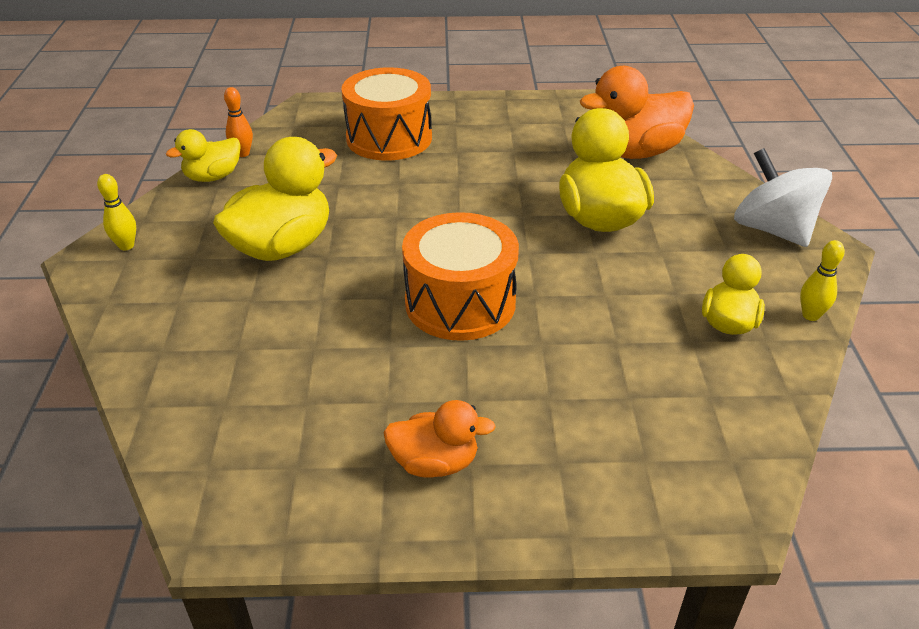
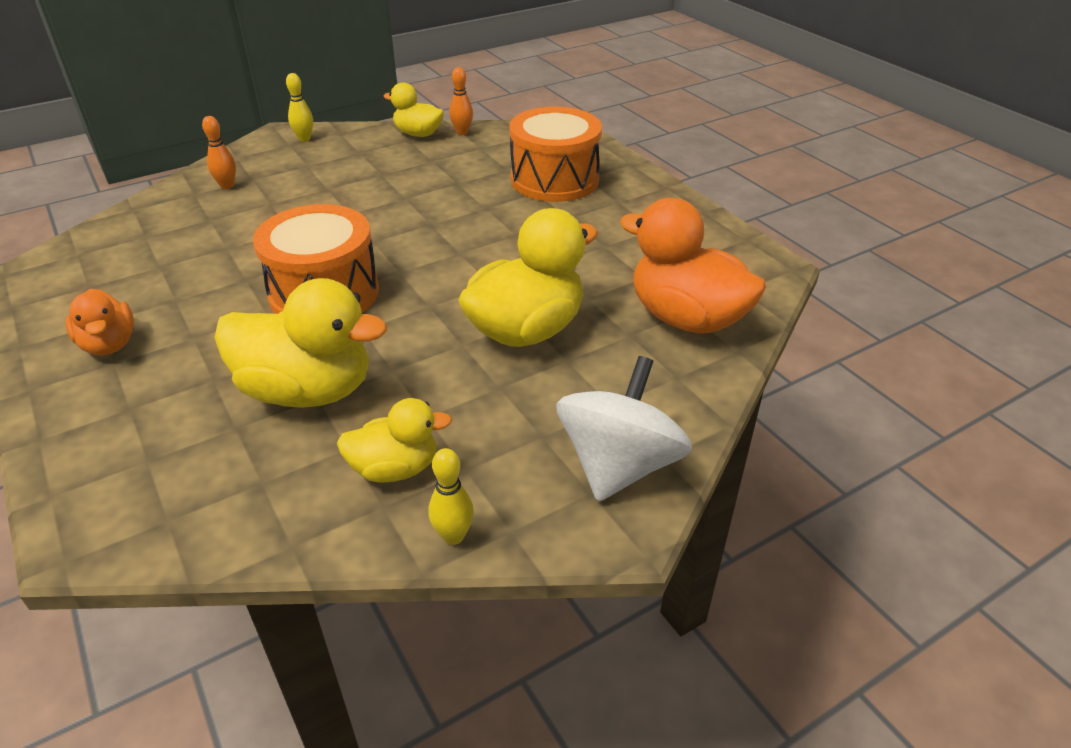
camera: 60 degrees right, 0 degrees up
yellow duck [213,137,337,261] -> yellow duck moved to [214,278,387,408]
none -> orange bowling pin [202,116,236,189]

